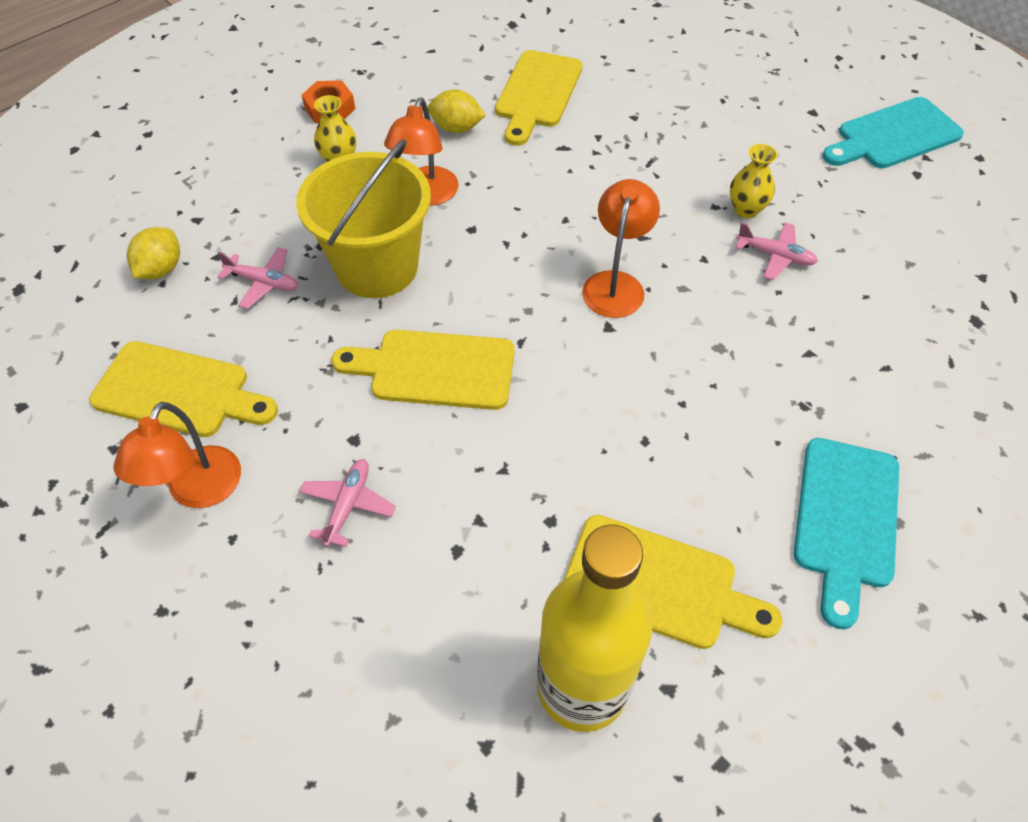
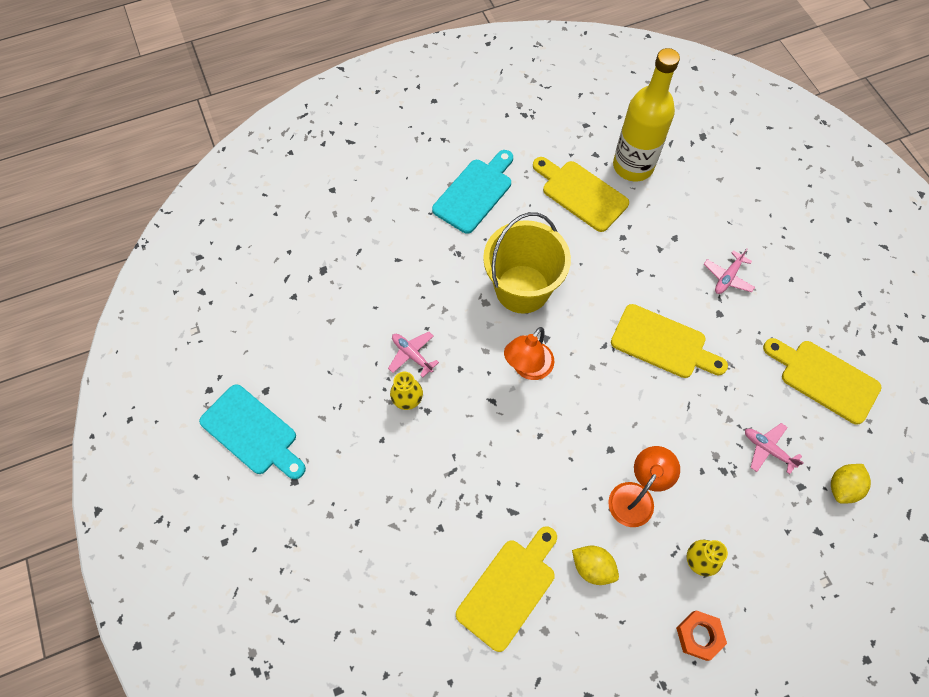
camera: 160 degrees left, 10 degrees up
orange lamp [114,402,241,508] -> none
yellow bucket [296,139,431,298] -> yellow bucket moved to [483,212,571,314]
turquoise cutting board [822,97,964,168] -> turquoise cutting board turned 45 degrees clockwise [199,385,306,479]

